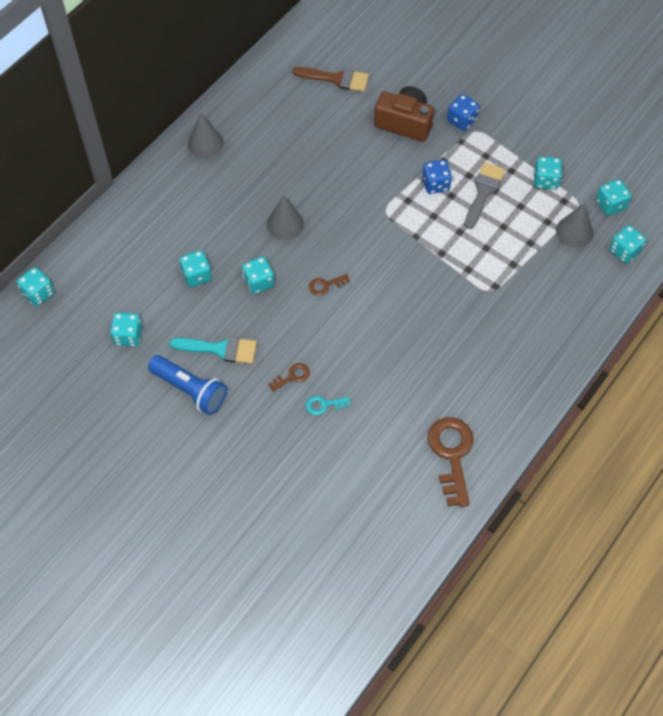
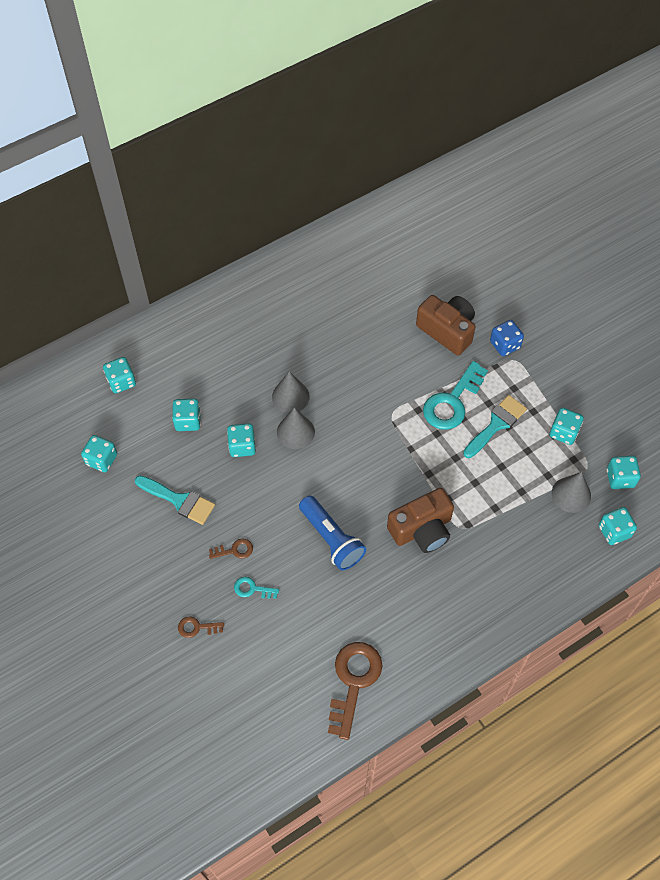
camera: 20 degrees right, 0 degrees up
turquoise dice [17,267,54,306] -> turquoise dice moved to [103,357,136,393]
blue flashlight [148,355,227,415] -> blue flashlight moved to [299,496,366,571]
grey cone [188,113,224,158] -> grey cone moved to [277,407,315,449]
brown brush [293,67,369,92] -> none
brown key [309,274,350,296] -> brown key moved to [178,617,224,638]
blue dice [422,160,452,194] -> turquoise key [423,361,488,430]
grey brush [465,162,505,229] -> turquoise brush [463,395,527,458]
none -> brown camera [387,488,454,553]

